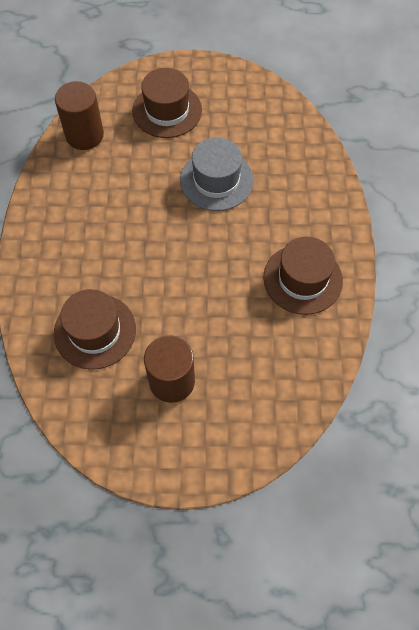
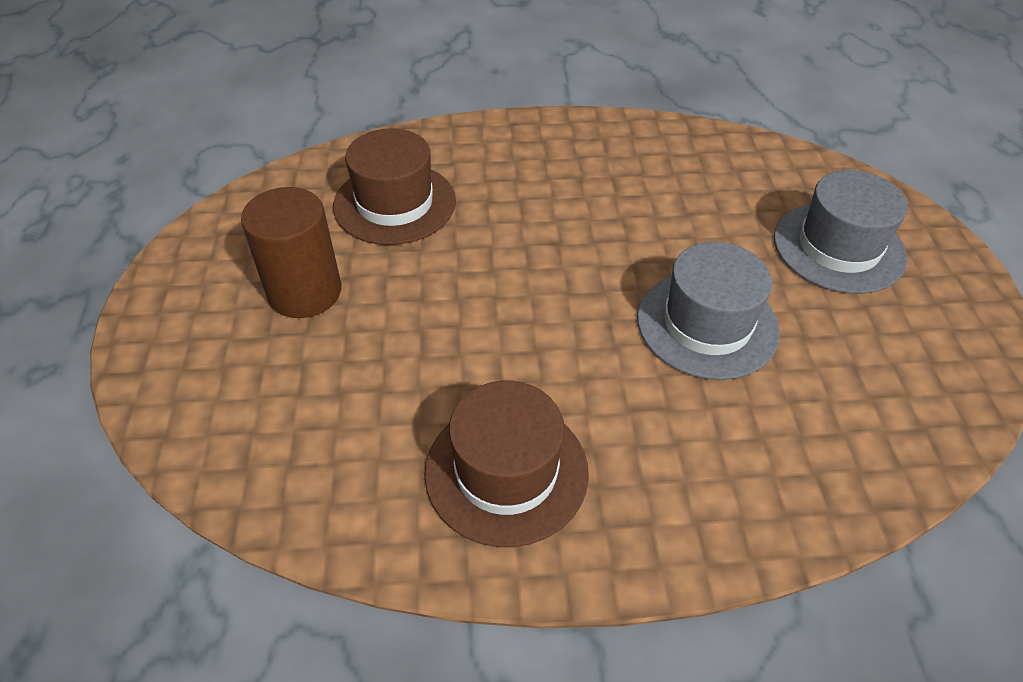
camera: 85 degrees right, 15 degrees down
brown cylinder [55,81,104,150] -> none
brown hat [132,68,202,138] -> grey hat [774,170,908,294]

